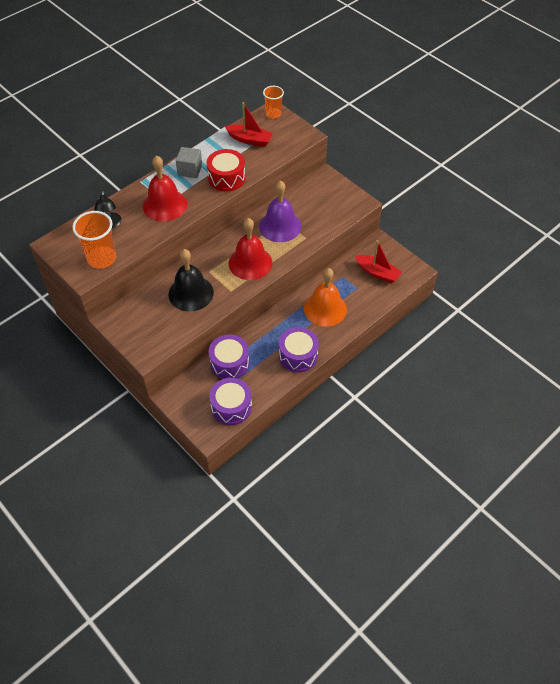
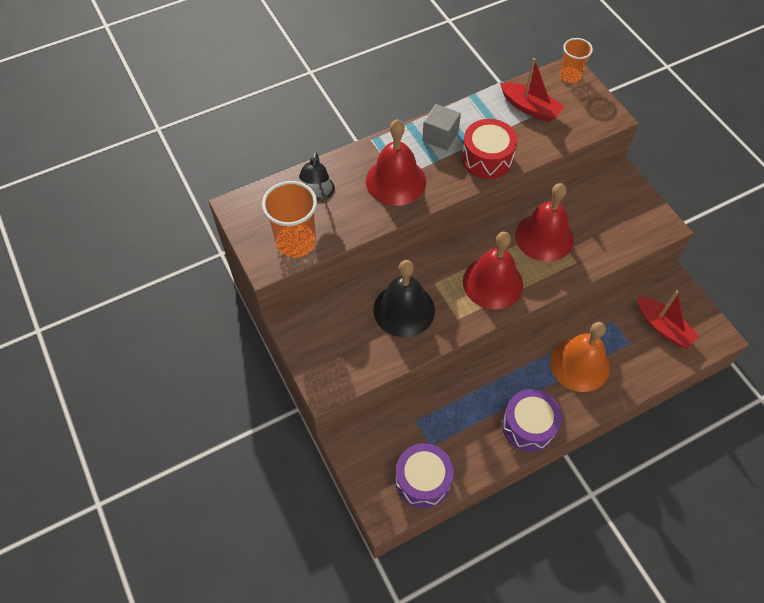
camera: 15 degrees right, 5 degrees up
purple drum [209,335,249,379] -> none
purple bell [259,180,301,242] -> red bell [515,183,574,262]

